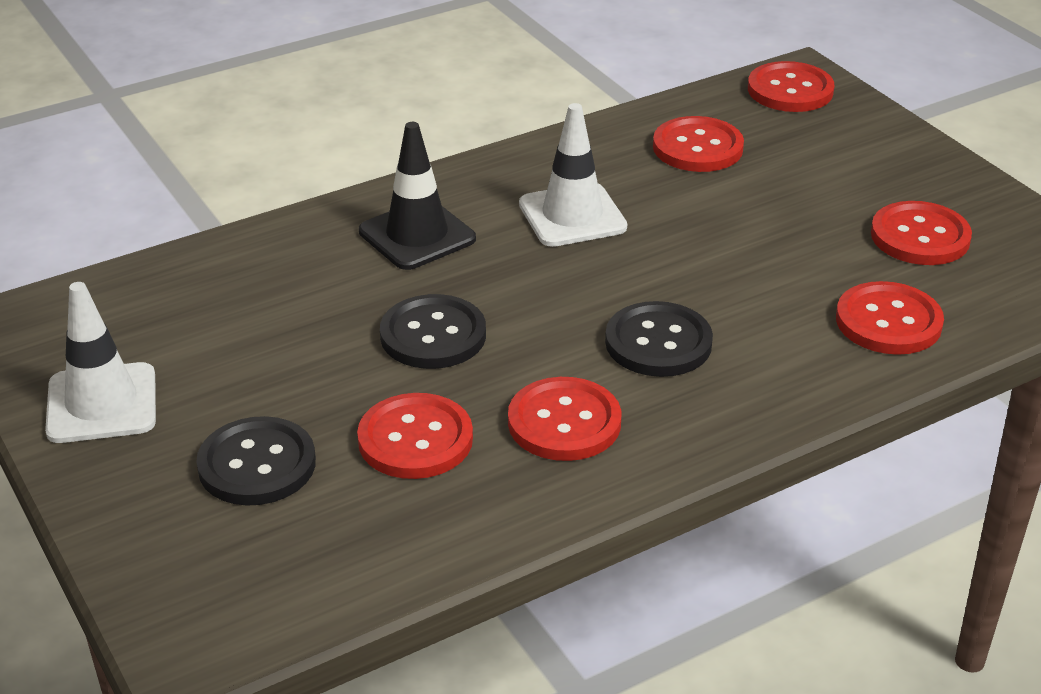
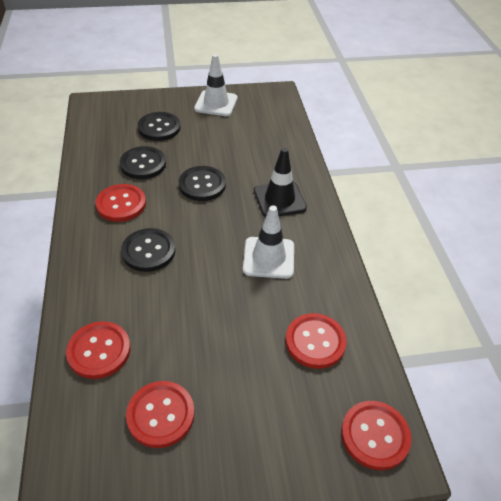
camera: 110 degrees right, 10 degrees up
red button [357,393,473,479] -> black button [120,146,166,179]

